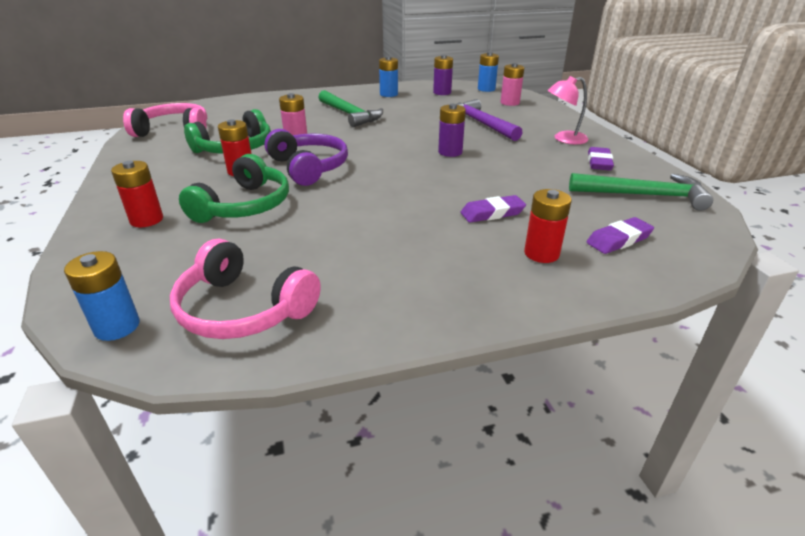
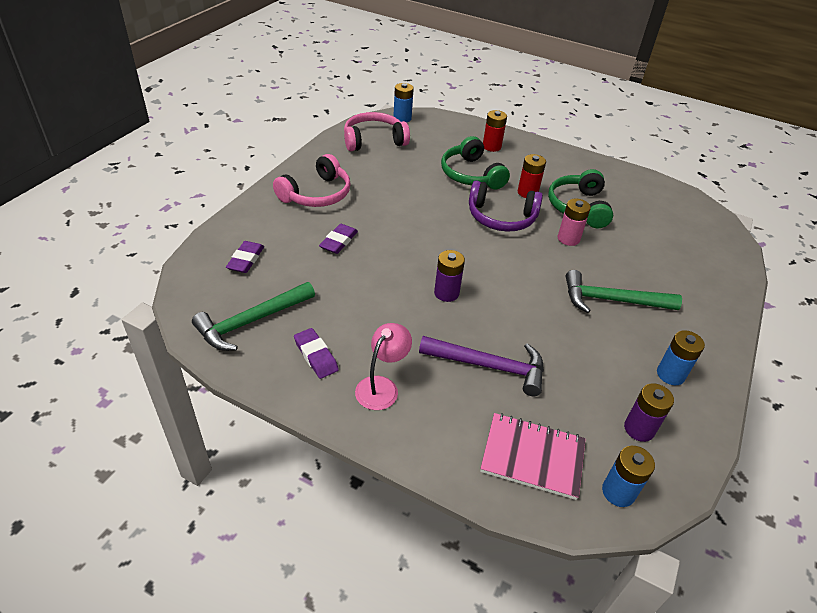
camera: 130 degrees right, 10 degrees up
pink headphones [123,103,207,137] -> pink headphones moved to [273,154,351,207]
pink battery [501,63,524,106] -> pink notebook [480,413,586,500]
red battery [524,189,572,263] -> none

